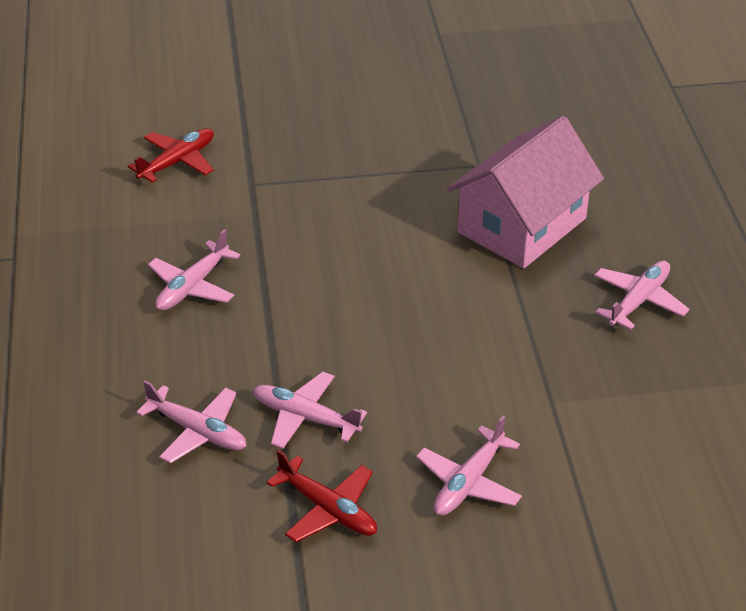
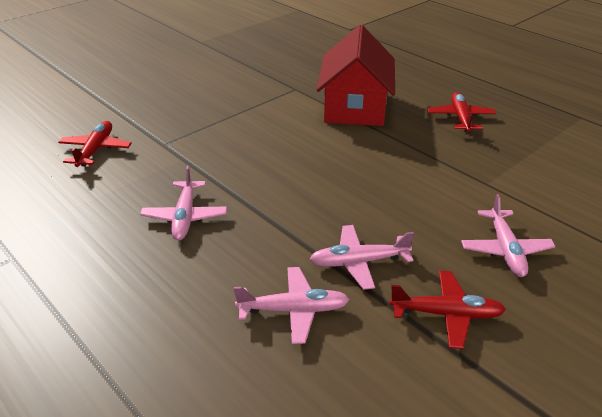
camera: 35 degrees left, 5 degrees down
pink house [447,116,604,268] -> red house [317,25,395,126]
pink plane [594,260,689,330] -> red plane [427,92,496,132]

